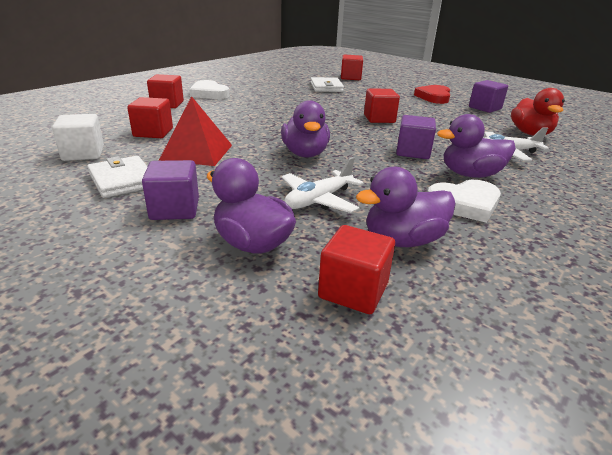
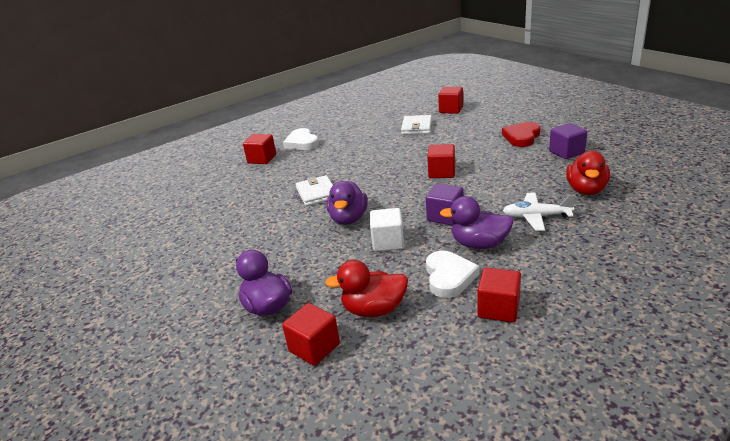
camera: 20 degrees right, 0 degrees up
white cube [52,114,104,161] -> white cube moved to [370,208,404,251]
white wallet [87,156,148,198] -> white wallet moved to [296,175,333,206]
red cube [127,97,173,138] -> red cube moved to [478,268,521,322]
purple cube [142,160,199,220] -> none
red pyramid [159,96,232,166] -> none
white plane [282,157,364,213] -> none
purple duck [356,167,456,247] -> red duck [325,260,408,317]
white heart [428,180,501,223] -> white heart turned 90 degrees counterclockwise [426,251,479,298]

